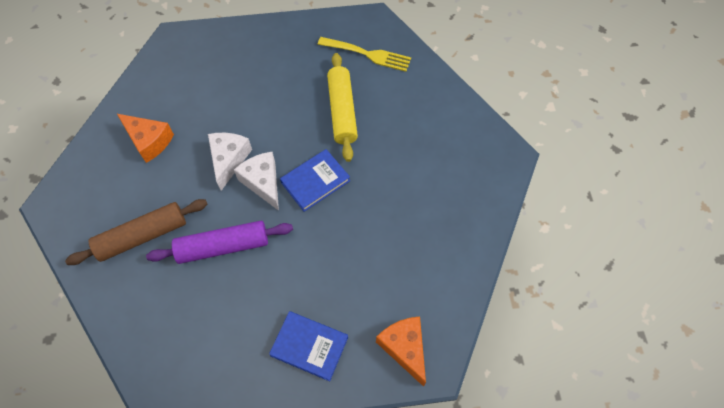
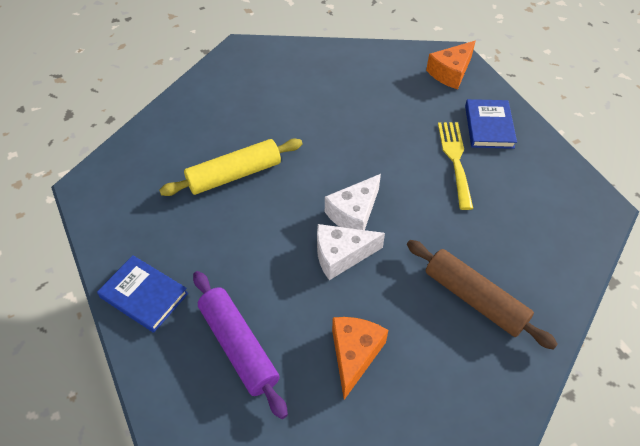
camera: 110 degrees left, 10 degrees down
purple rolling pin [146,221,293,264] -> purple rolling pin moved to [193,271,288,419]
blue book [280,149,350,212] -> blue book moved to [97,255,188,333]
yellow fork [318,37,411,72] -> yellow fork moved to [438,122,473,210]

